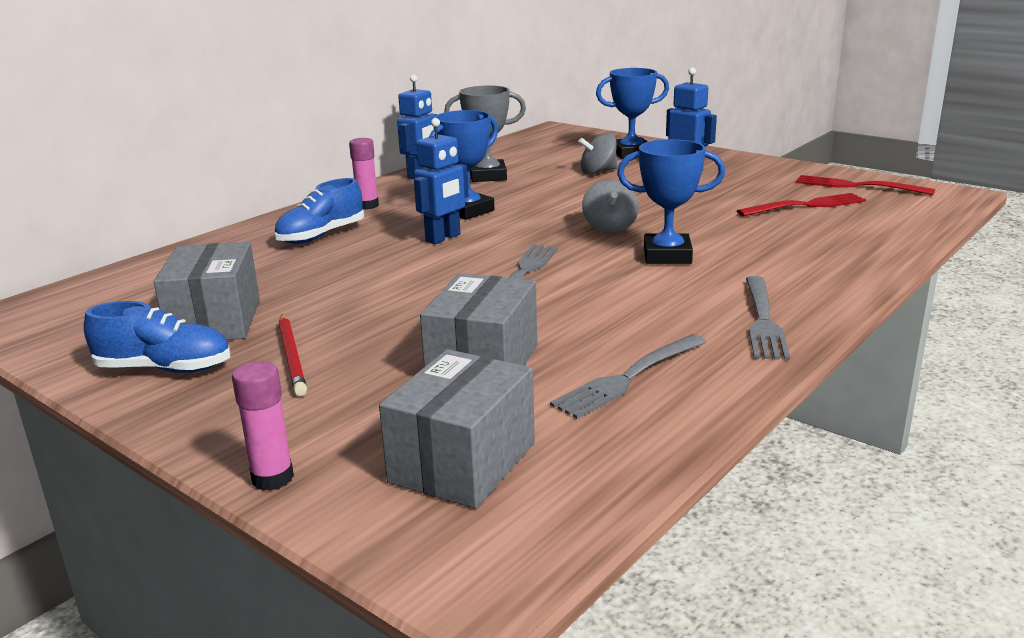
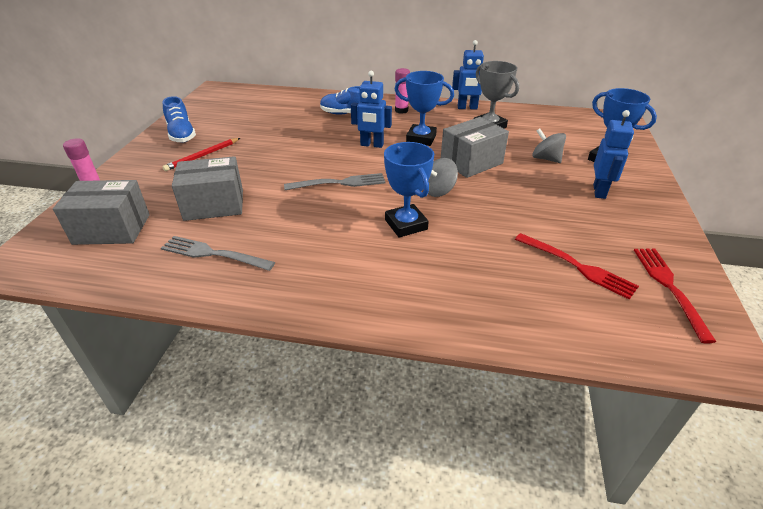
camera: 60 degrees right, 15 degrees up
grey box [154,242,260,340] -> grey box moved to [441,117,509,178]
grey fork [746,276,790,360] -> none

